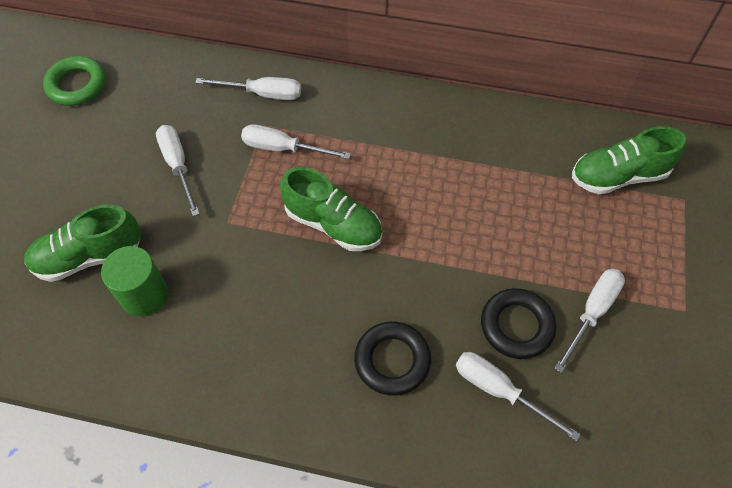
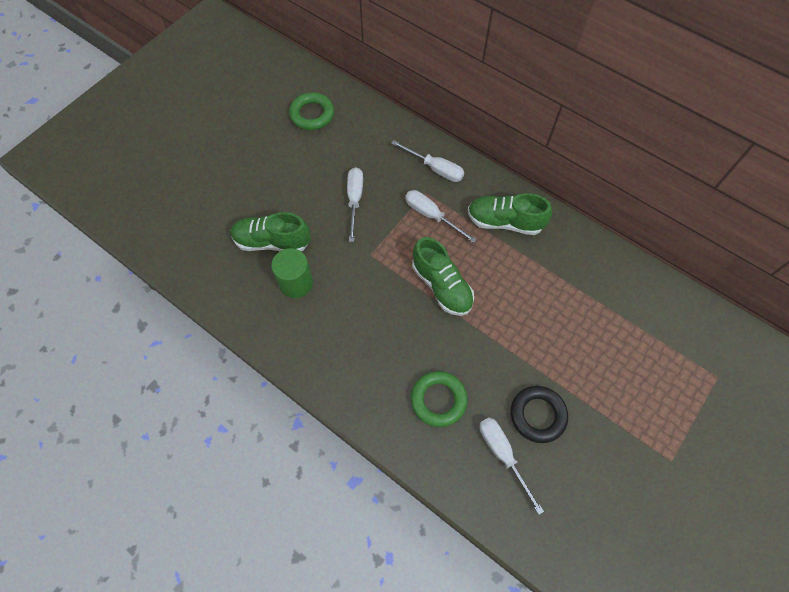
camera: 25 degrees right, 5 degrees up
black ring [354,322,431,396] -> green ring [411,371,467,427]
white screwdriver [554,269,625,373] -> none
green shoe [572,126,686,194] -> green shoe moved to [468,193,552,235]

